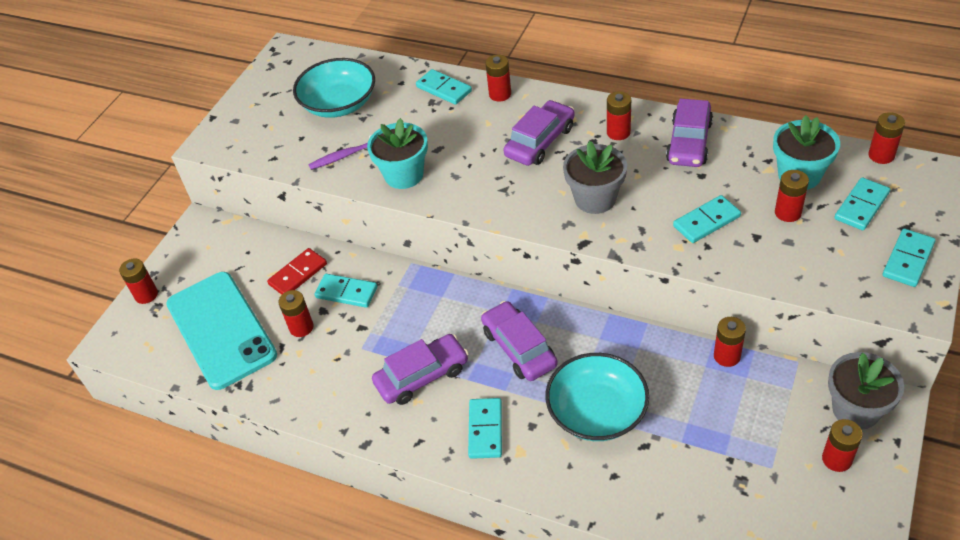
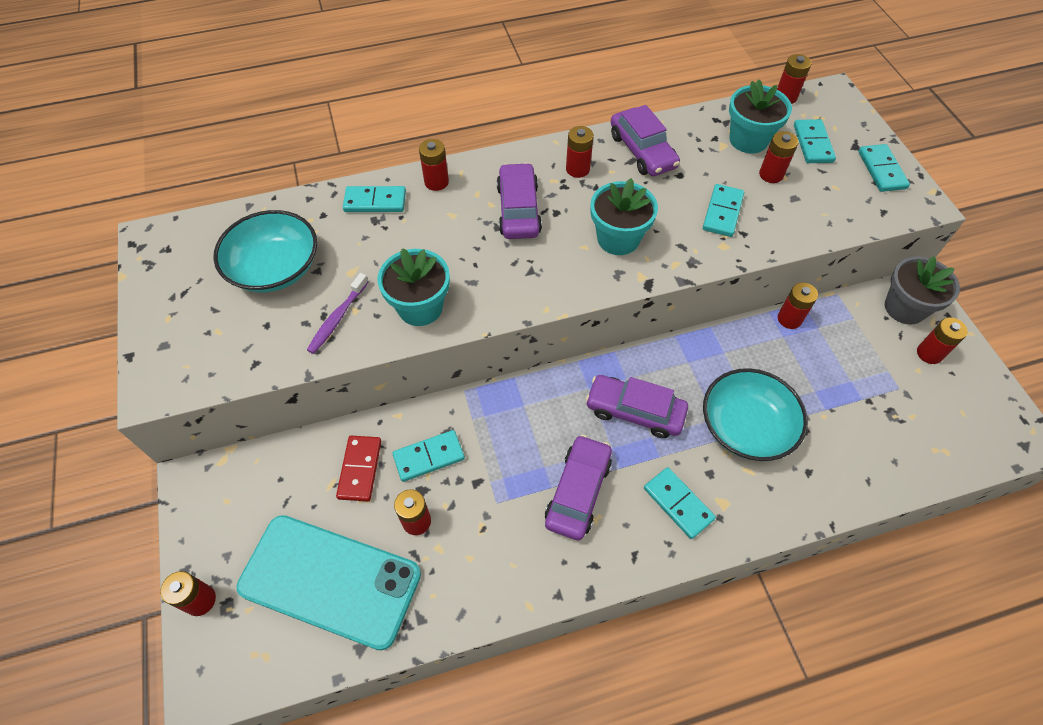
camera: 45 degrees left, 10 degrees up
grey flower pot [563,141,627,214] -> turquoise flower pot [590,178,658,255]

